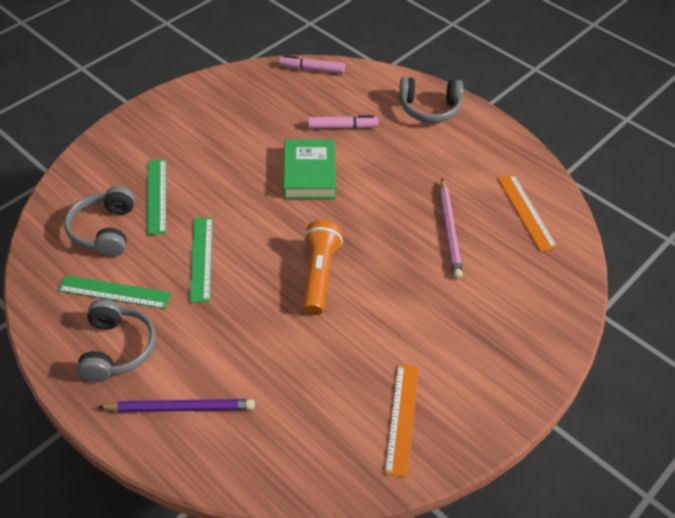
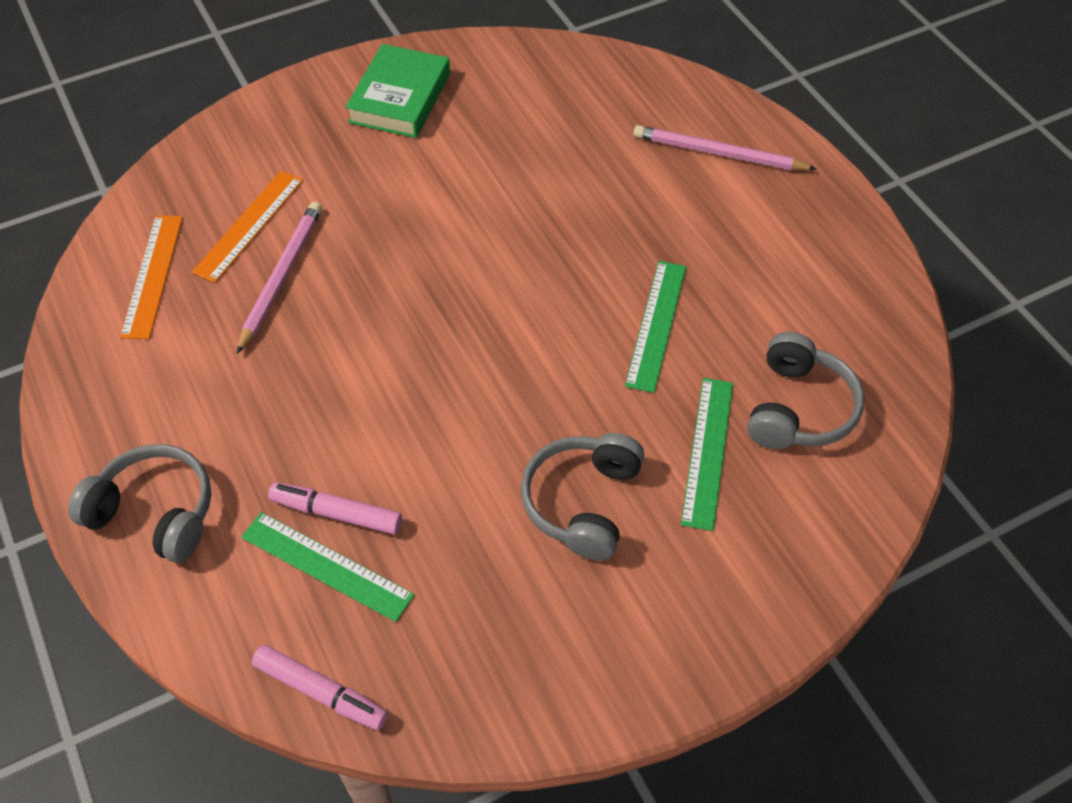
camera: 160 degrees left, 5 degrees up
green ruler [58,275,171,309] -> green ruler moved to [241,512,414,622]
grey headphones [77,299,156,382] -> grey headphones moved to [521,433,644,561]
purple pencil [98,399,255,412] -> pink pencil [634,125,817,170]
green book [283,139,336,199] -> green book moved to [346,44,450,138]
orange flashlight [303,220,343,315] -> none
orange ruler [385,365,419,478] -> orange ruler moved to [192,171,303,283]

